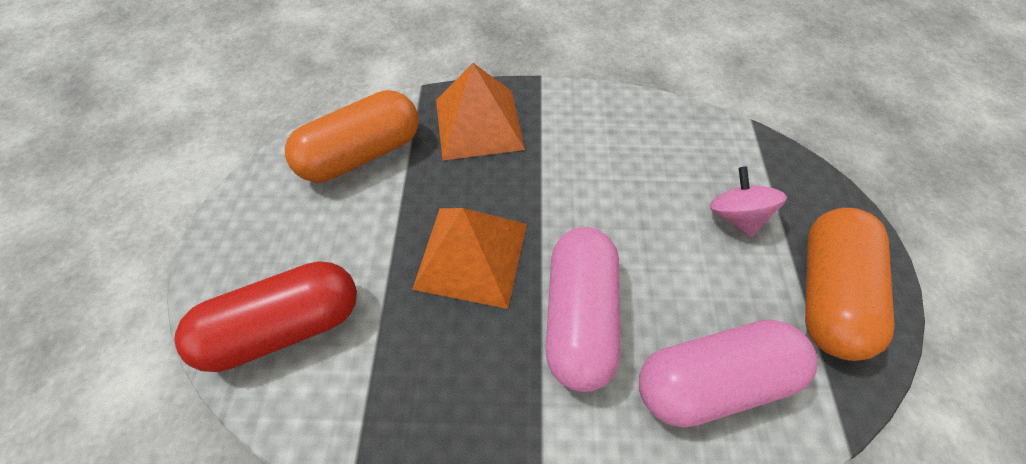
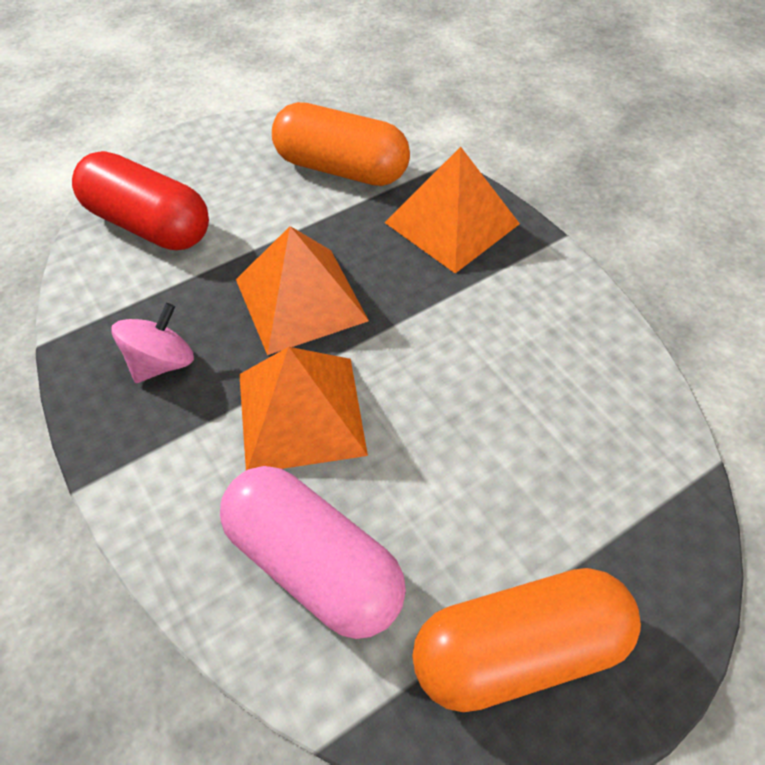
camera: 55 degrees right, 5 degrees down
pink capsule [546,227,621,392] -> orange pyramid [239,347,368,470]
pink spinning top [710,166,787,238] -> pink spinning top moved to [111,303,194,383]

